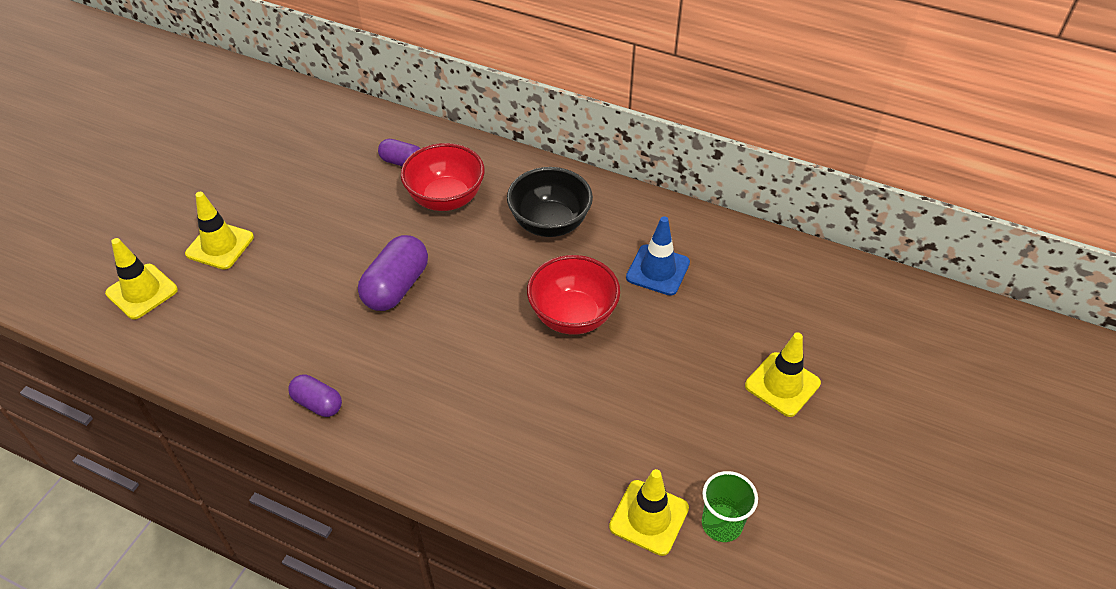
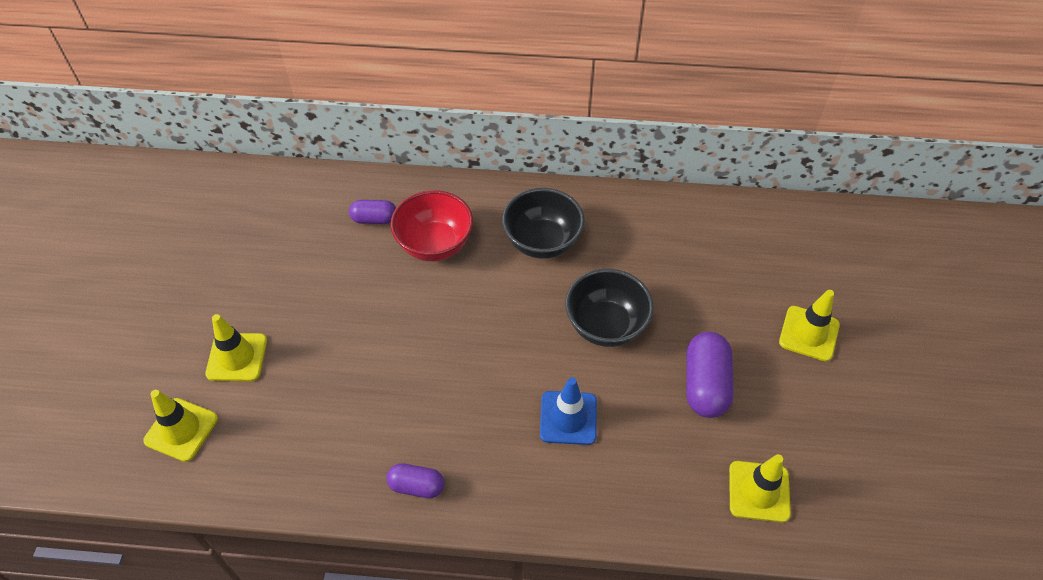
camera: 20 degrees left, 5 degrees up
purple capsule [358,235,428,311] -> purple capsule moved to [686,332,734,418]
red bowl [527,255,620,335] -> black bowl [565,269,654,347]
blue traffic cone [626,216,690,296] -> blue traffic cone moved to [540,377,597,445]
green cup [702,471,758,542] -> none

